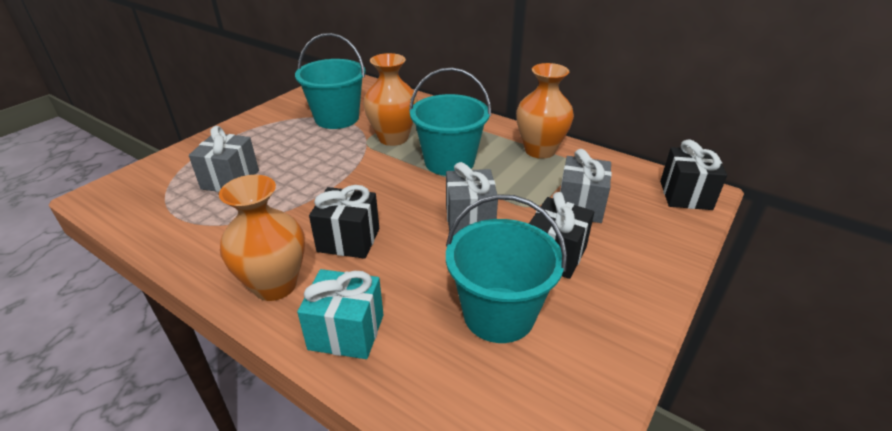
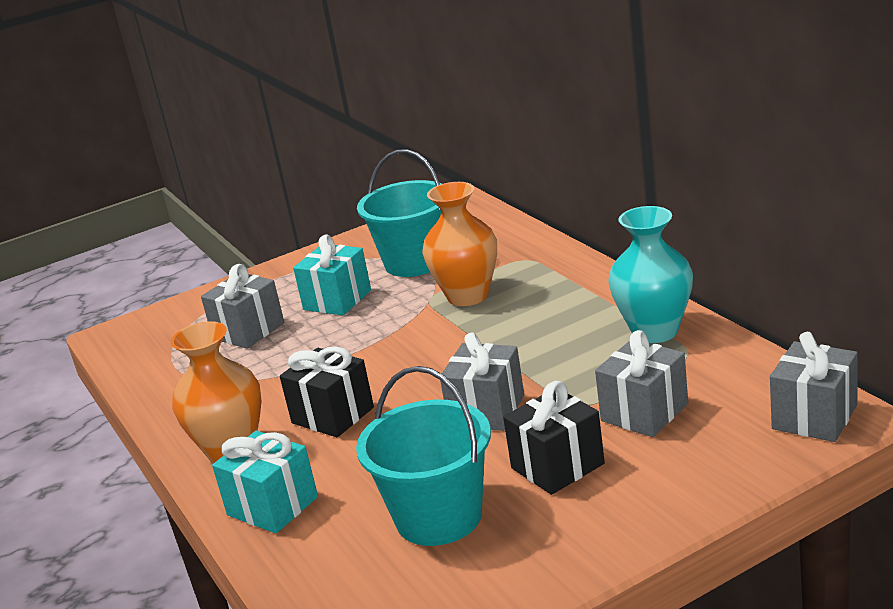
camera: 30 degrees right, 10 degrees down
turquoise bucket [409,68,491,176] -> none
orange vase [516,63,574,159] -> turquoise vase [609,206,693,343]
black gift [660,140,727,210] -> grey gift [770,332,858,442]
none -> turquoise gift [293,234,371,315]

